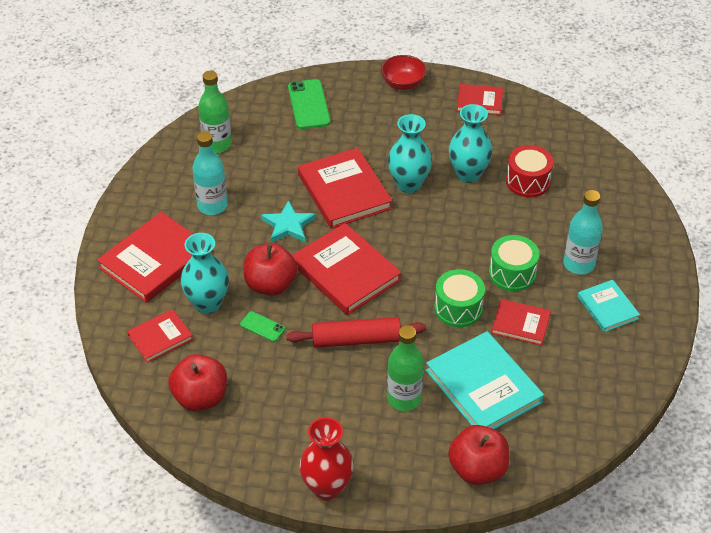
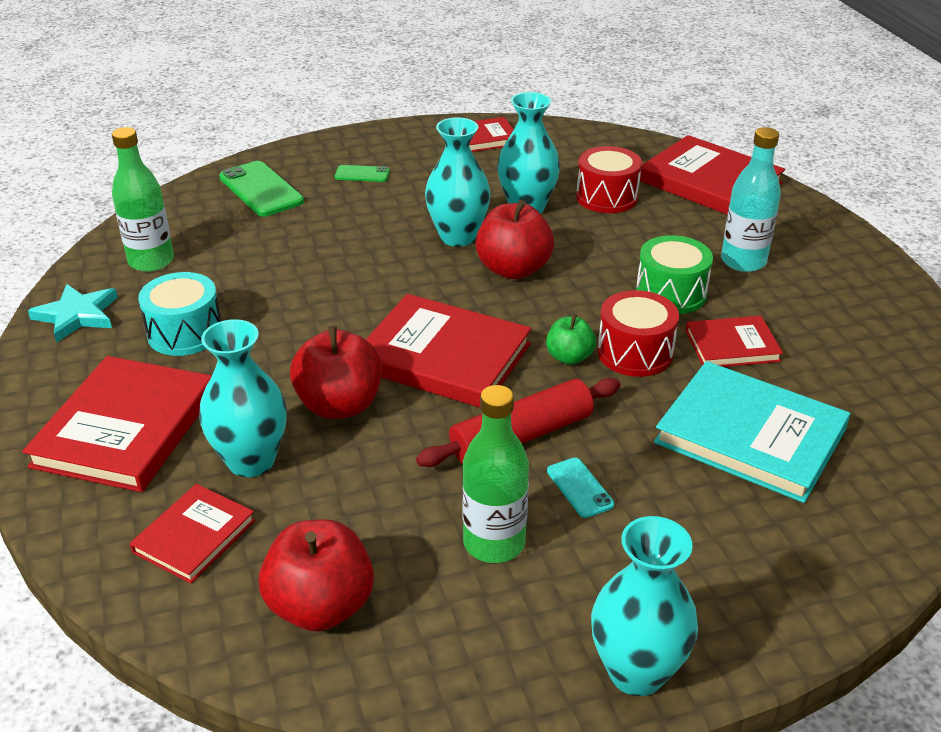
camera: 25 degrees left, 10 degrees down
turquoise bottle [192,131,228,215] -> turquoise drum [138,272,221,356]
green phone [240,311,285,342] -> green phone moved to [335,165,390,182]
turquoise star [261,200,316,243] -> turquoise star moved to [28,284,118,343]
red book [298,148,393,229] -> red book moved to [640,135,785,215]
red vase [299,417,354,501] -> turquoise vase [591,516,698,696]
red bowl [381,55,427,90] -> none
green bottle [387,325,424,411] -> green bottle moved to [462,385,529,563]
green drum [434,269,485,327] -> red drum [597,290,679,377]
red apple [448,425,509,485] -> red apple moved to [476,200,554,279]
turquoise book [578,280,640,332] -> none
none -> green apple [546,314,596,365]
none -> turquoise phone [547,457,614,518]

